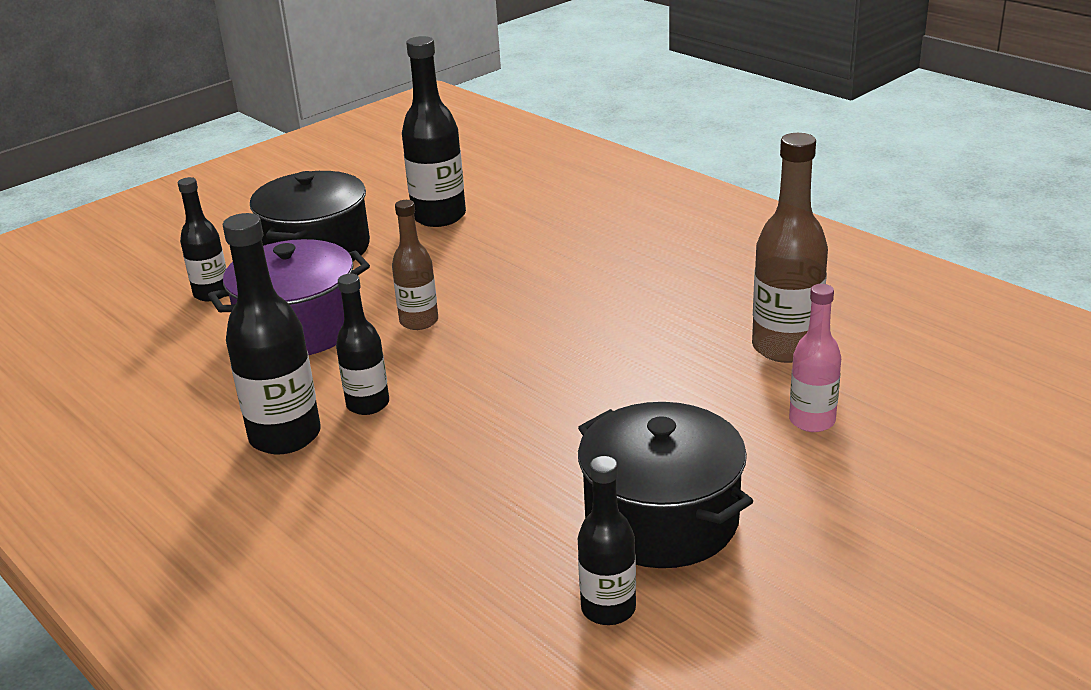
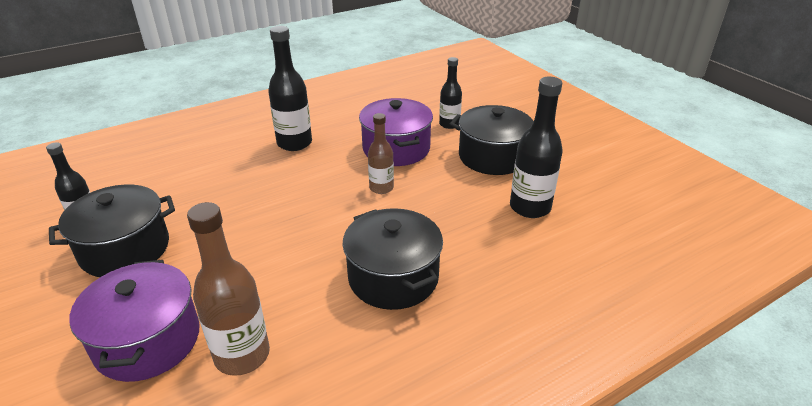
camera: 100 degrees right, 5 degrees up
black bottle [336,274,389,415] -> none
pink bottle [789,284,841,432] -> purple pot [69,260,200,382]
none -> black pot [343,208,443,310]

